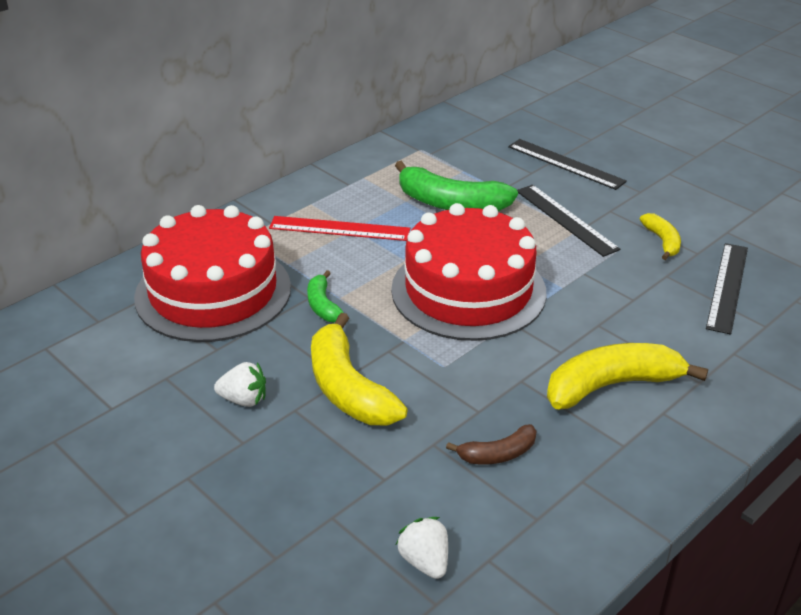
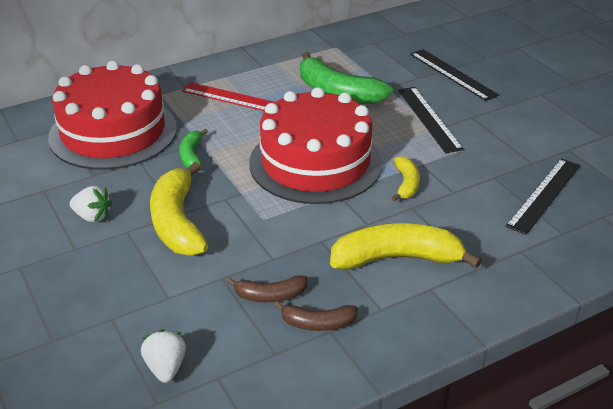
camera: 15 degrees right, 0 degrees up
yellow banana [640,213,681,260] -> yellow banana moved to [392,156,420,201]
none -> brown banana [274,301,358,331]

